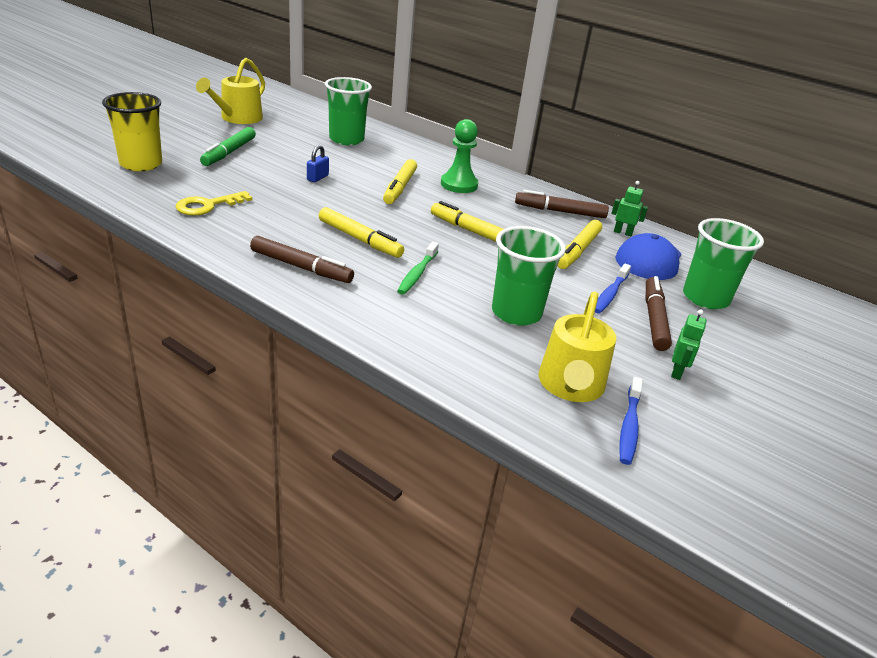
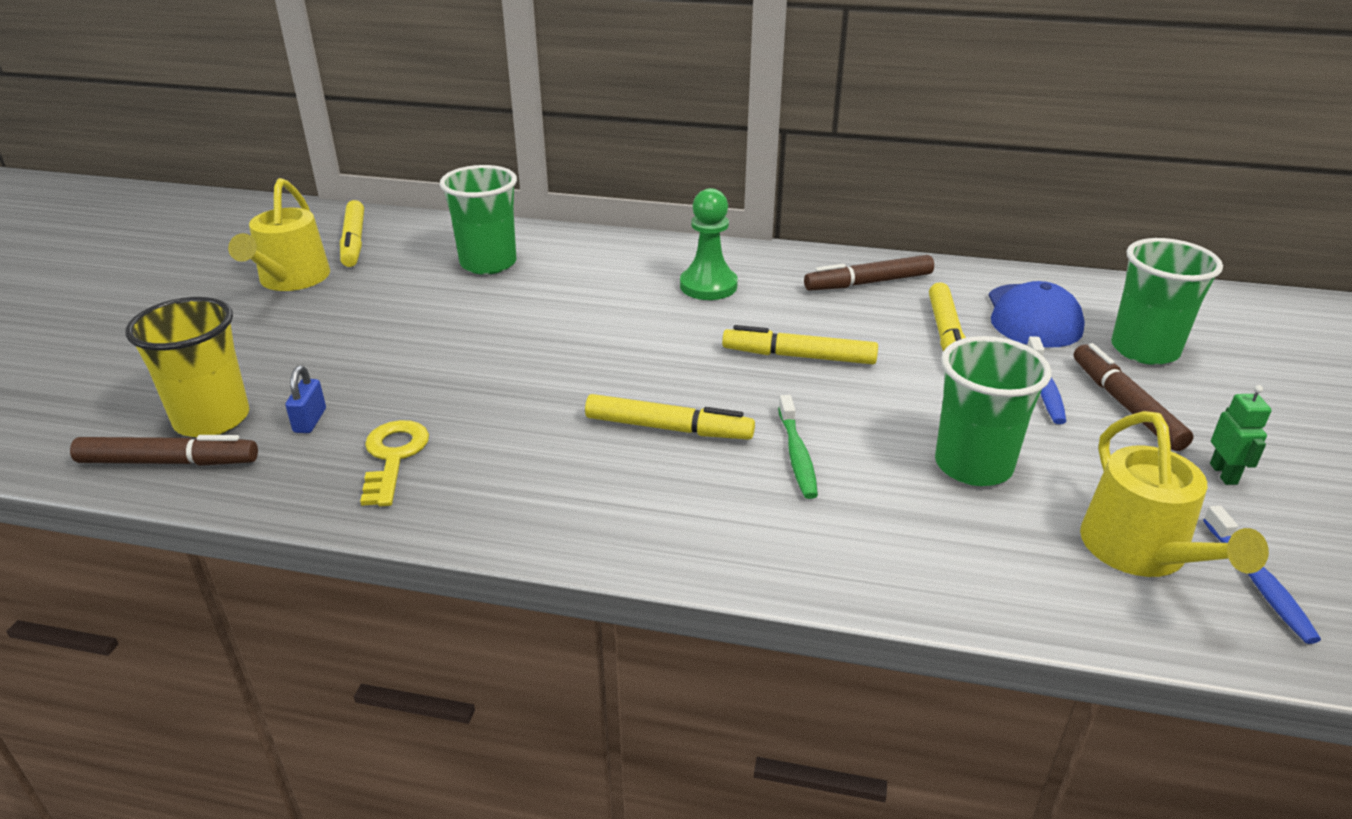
camera: 20 degrees left, 0 degrees up
yellow key [176,191,252,216] -> yellow key turned 150 degrees clockwise [360,420,429,506]
green marker [200,127,256,166] -> none
brown marker [250,236,354,283] -> brown marker moved to [70,435,258,466]
blue padlock [307,145,329,182] -> blue padlock moved to [285,366,326,433]
yellow marker [383,159,417,204] -> yellow marker moved to [340,200,364,267]
green robot [611,181,648,236] -> none

